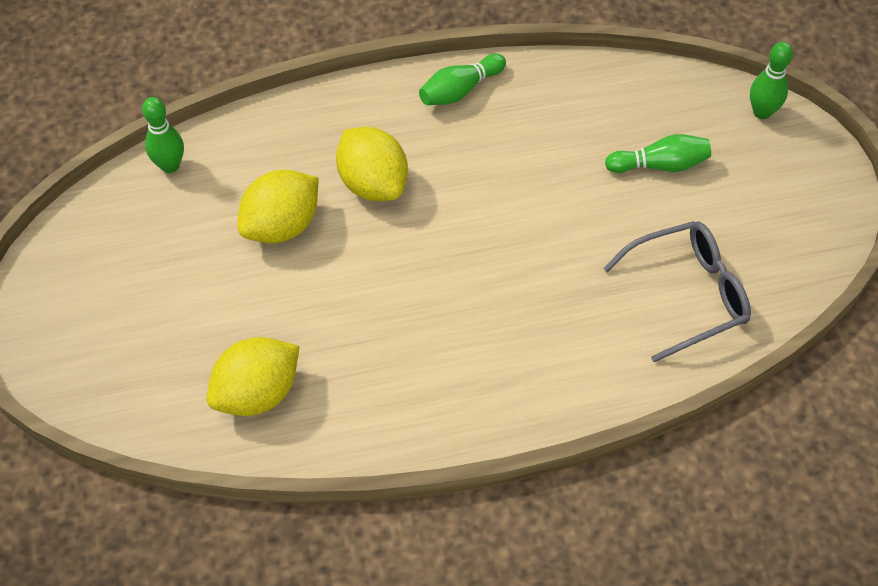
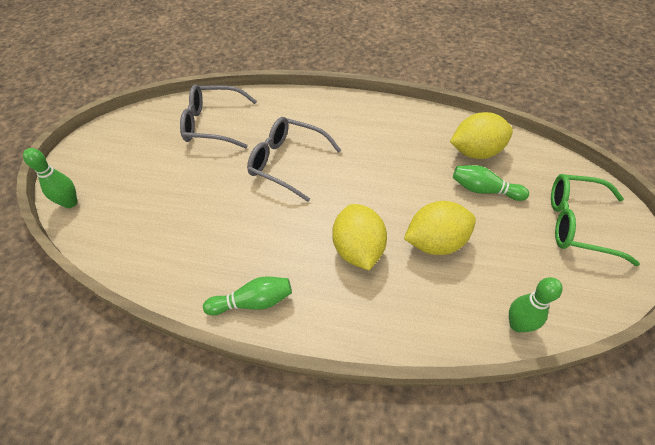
camera: 155 degrees left, 5 degrees down
green bowling pin [605,134,711,173] -> green bowling pin moved to [453,165,529,201]
none -> grey glasses [247,117,341,202]
none -> green glasses [551,174,640,266]

